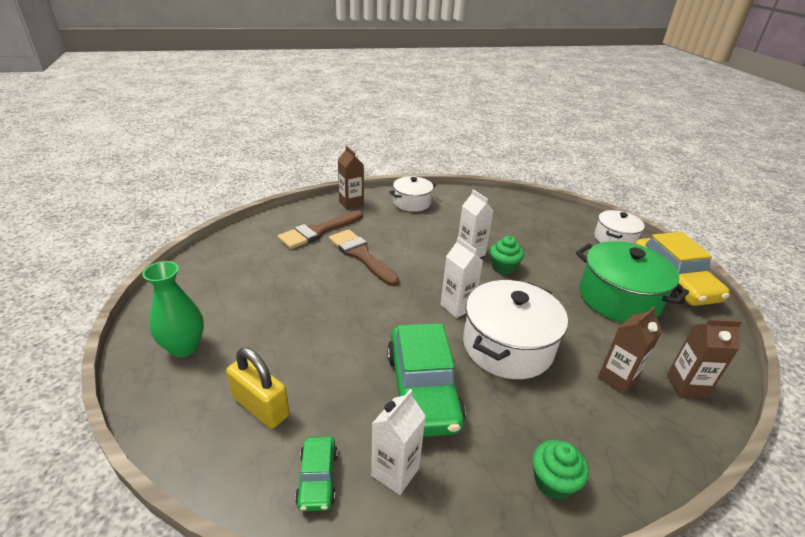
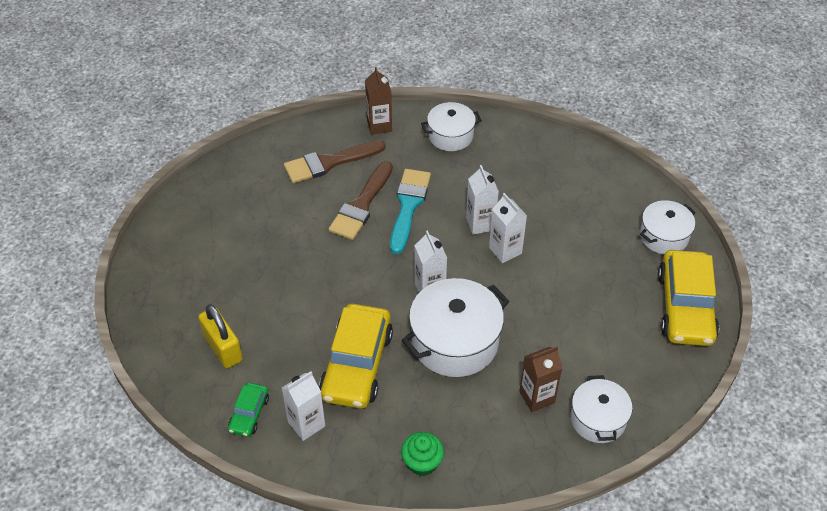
camera: 20 degrees right, 15 degrees up
green vase [142,261,204,357] -> none
brown brush [329,229,399,286] -> brown brush turned 135 degrees counterclockwise [329,161,393,240]
green car [387,323,466,437] -> yellow car [319,304,393,409]
green cupcake [490,236,524,275] -> white carton [489,193,527,263]
green pot [576,241,689,323] -> none
brown carton [667,319,742,398] -> white pot [571,375,632,443]
none -> turquoise brush [390,169,431,254]

